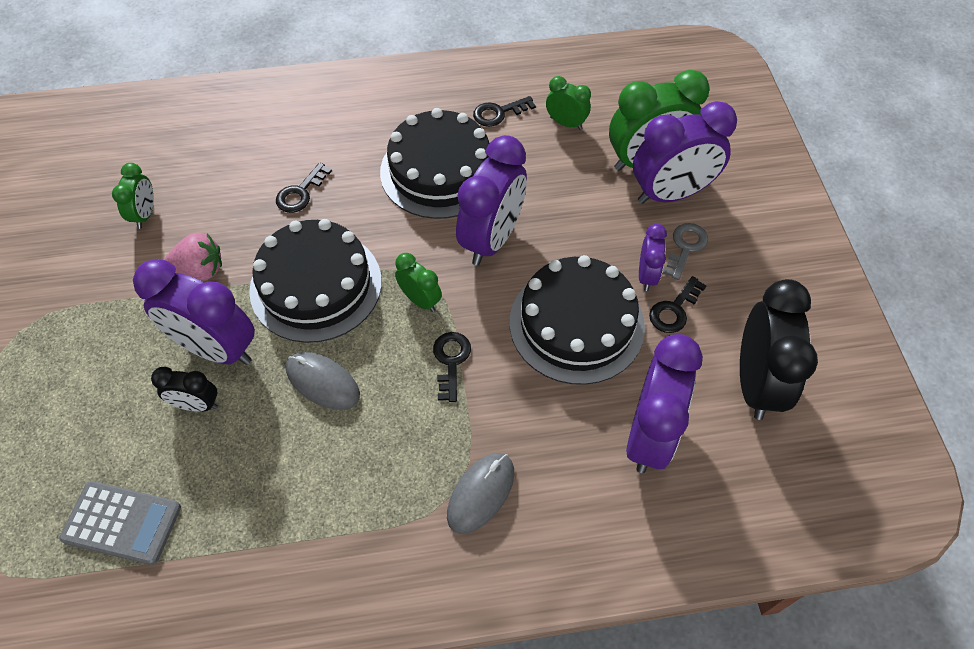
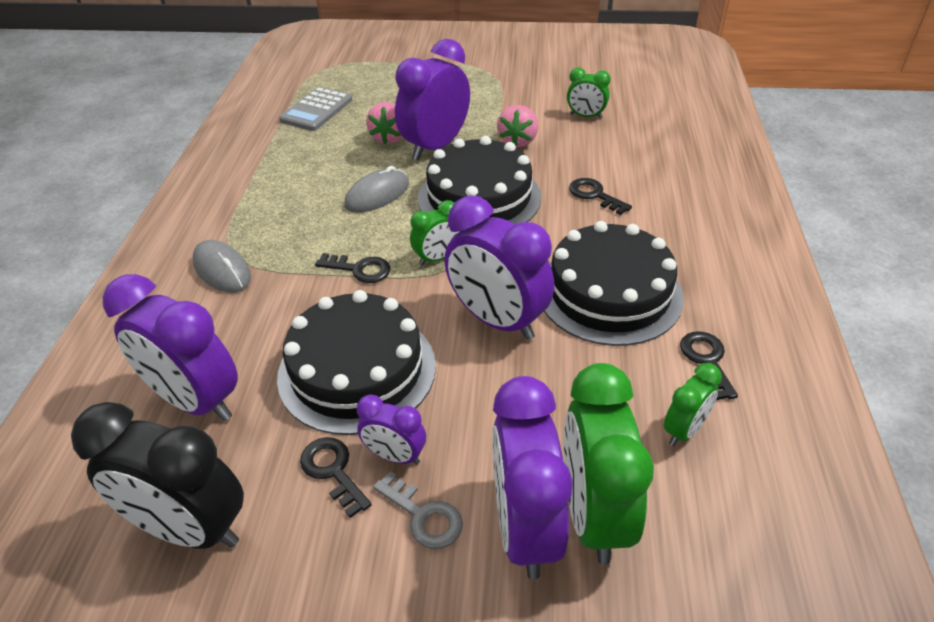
camera: 105 degrees right, 15 degrees down
black clock [151,367,218,412] -> pink strawberry [366,102,403,144]

